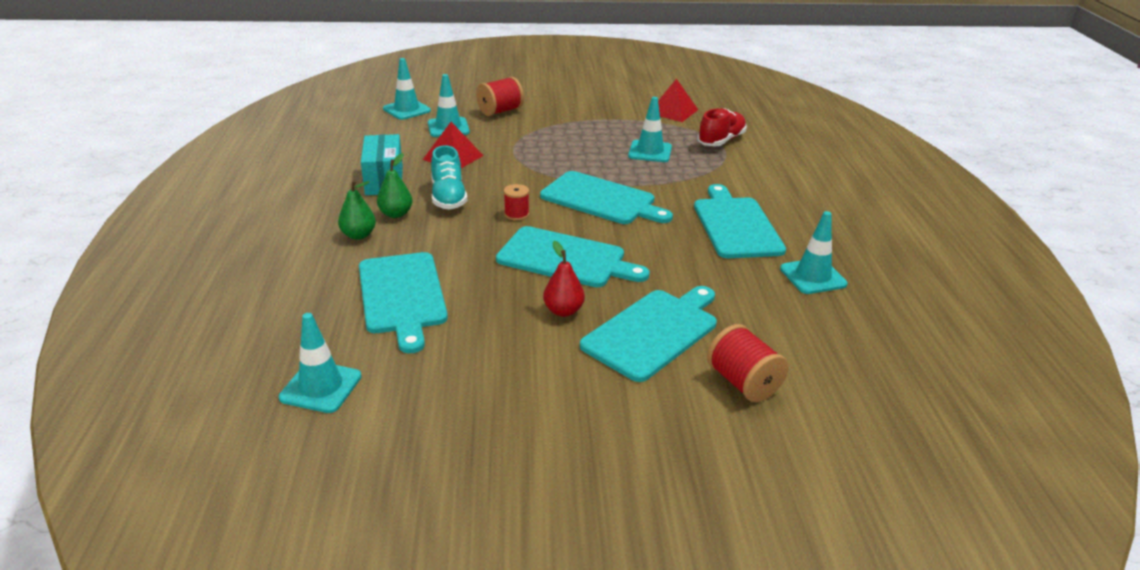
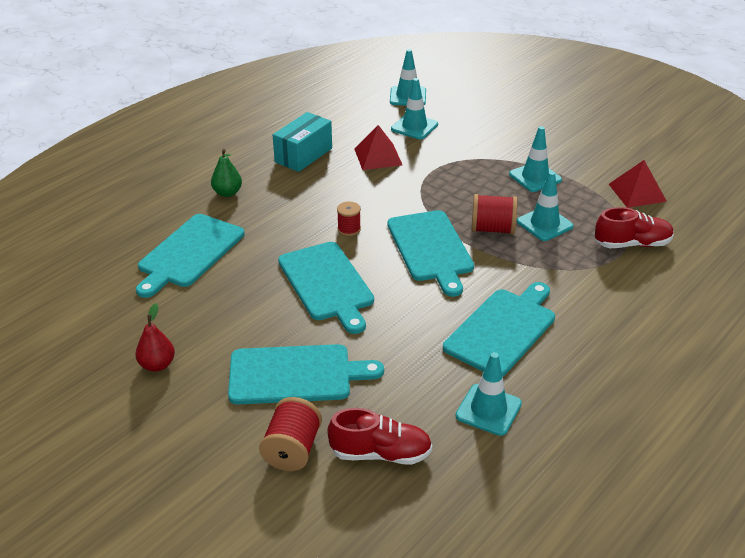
camera: 45 degrees right, 5 degrees up
turquoise traffic cone [279,313,362,413] -> turquoise traffic cone moved to [509,126,562,192]
green pear [377,153,413,218] -> none
turquoise shoe [431,145,467,210] -> none
red spool [476,77,524,116] -> red spool moved to [471,194,517,235]
red pear [543,241,585,317] -> red pear moved to [136,303,175,372]
none -> red shoe [327,408,432,465]

